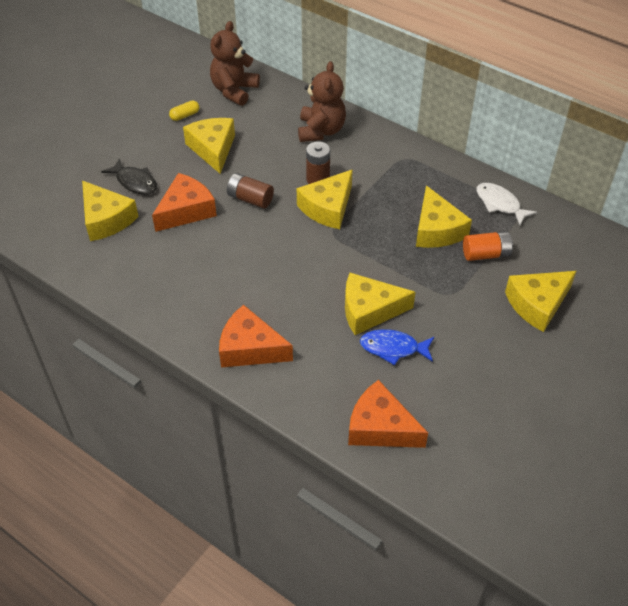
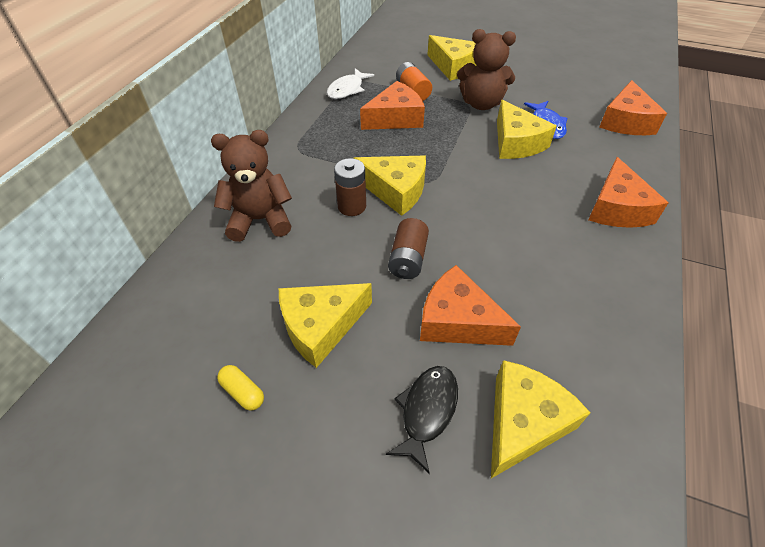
camera: 105 degrees left, 0 degrees up
brown teddy bear [210,21,260,106] -> brown teddy bear moved to [457,29,516,110]
yellow cheese [416,185,472,248] -> orange cheese [360,81,425,130]

